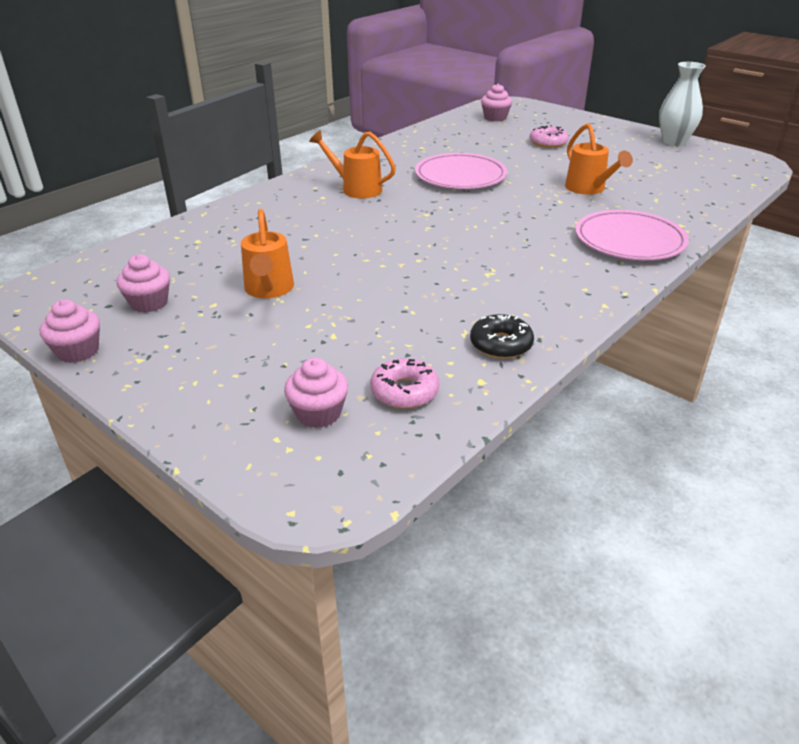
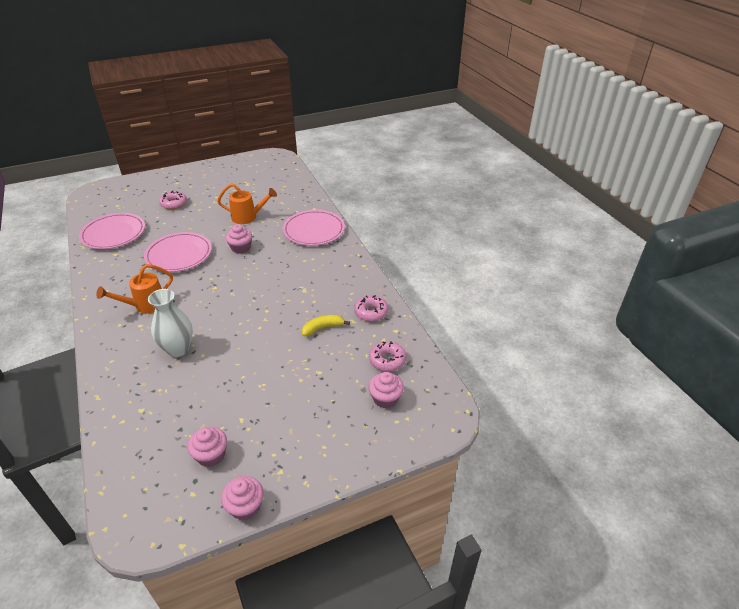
camera: 65 degrees left, 5 degrees up
orange watering can [241,209,294,298] -> none
black donut [470,314,534,359] -> pink donut [354,295,388,322]
pink cupcake [481,84,512,121] -> pink cupcake moved to [226,224,252,254]
white vase [659,62,706,146] -> white vase moved to [148,289,193,357]
none -> pink plate [79,213,145,249]
none -> yellow banana [302,315,350,336]

